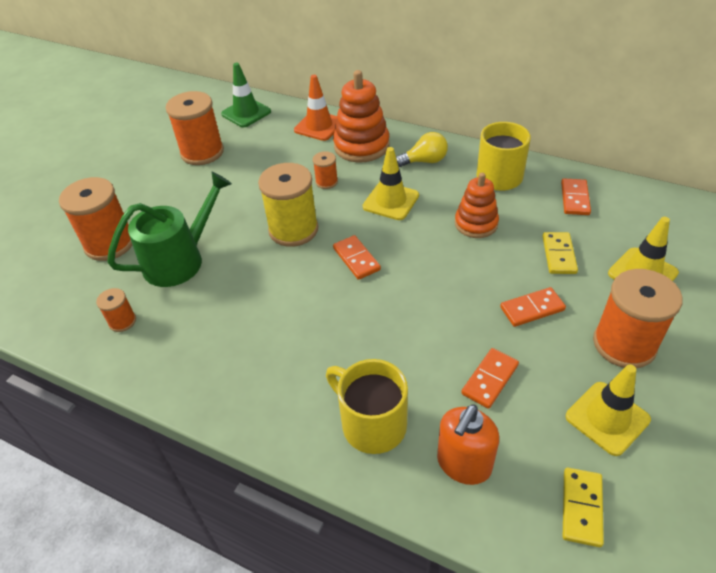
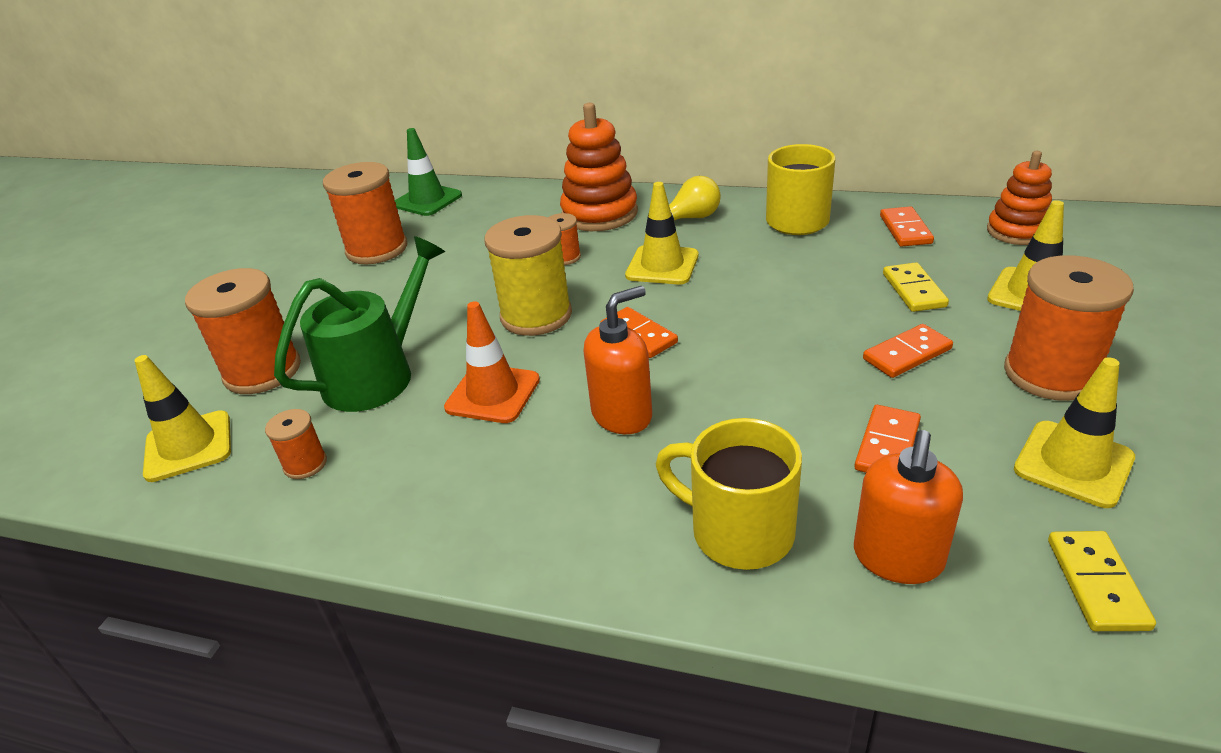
camera: 10 degrees left, 10 degrees down
orange traffic cone [294,75,338,141] -> orange traffic cone moved to [444,301,540,423]
orange stacking toy [455,173,499,238] -> orange stacking toy moved to [987,151,1052,245]
none -> yellow traffic cone [134,355,231,482]
none -> orange soap dispenser [584,286,652,434]

